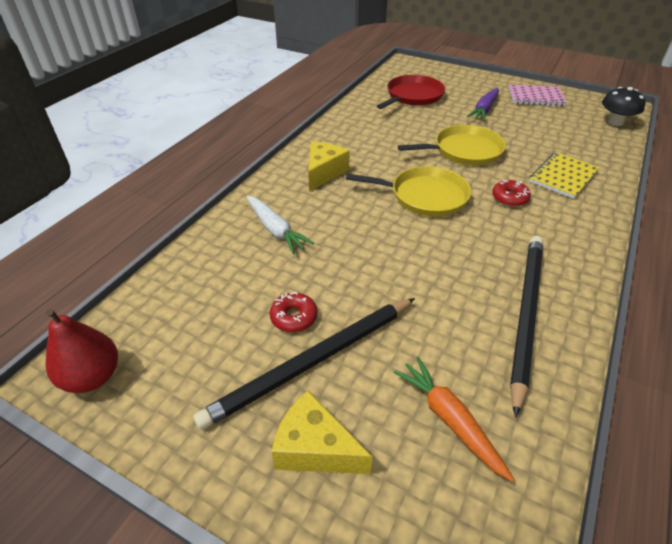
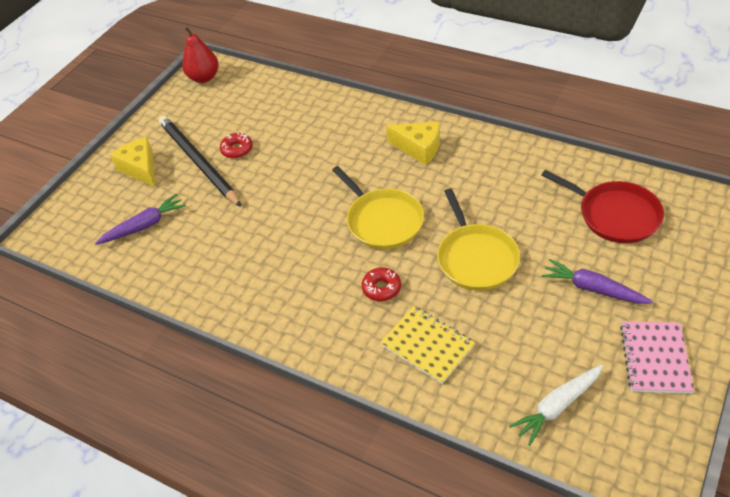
camera: 95 degrees right, 5 degrees up
white carrot [246,196,314,254] -> white carrot moved to [509,364,603,446]
yellow cheese [272,391,372,474] -> yellow cheese turned 60 degrees counterclockwise [110,137,155,187]
yellow pan [346,166,471,217] -> yellow pan turned 45 degrees counterclockwise [332,166,424,249]
orange carrot [393,357,515,482] -> purple carrot [95,194,186,245]
black pencil [510,236,543,417] -> none
black mushroom [602,87,646,126] -> none

